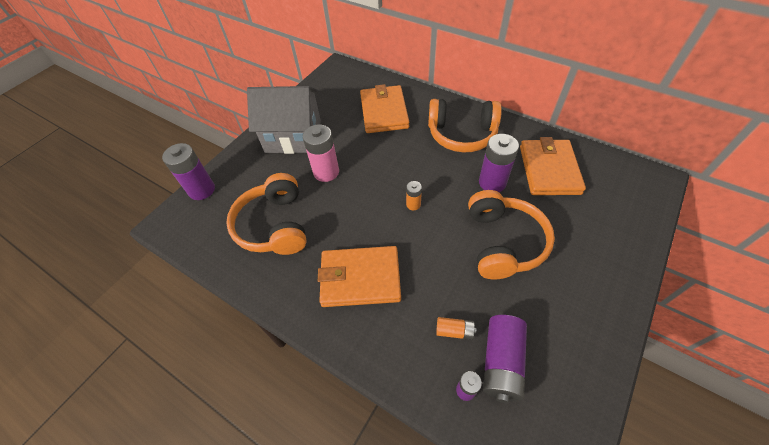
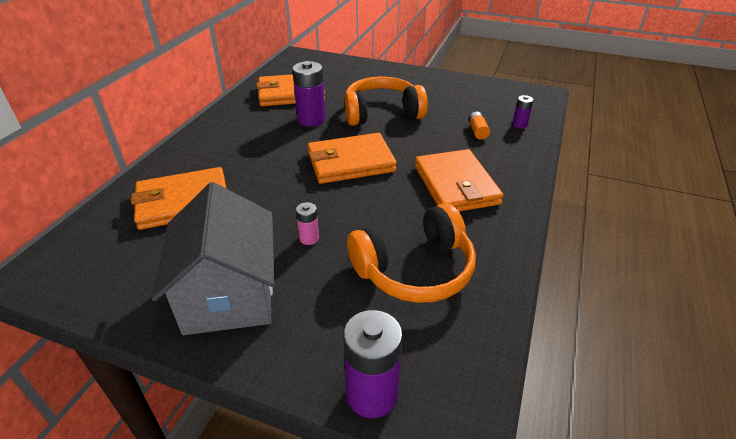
camera: 105 degrees left, 15 degrees down
pink battery [303,125,339,182] -> pink battery [296,202,319,245], size x0.52
orange battery [406,181,422,210] -> orange wallet [307,133,397,184]
orange headphones [428,99,502,152] -> none
purple battery [483,315,527,403] -> none

